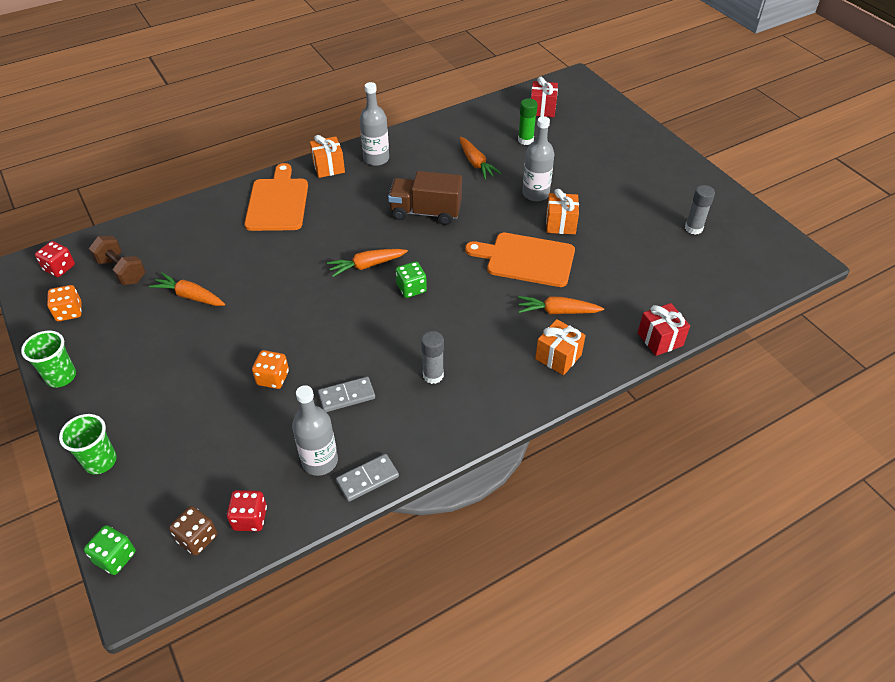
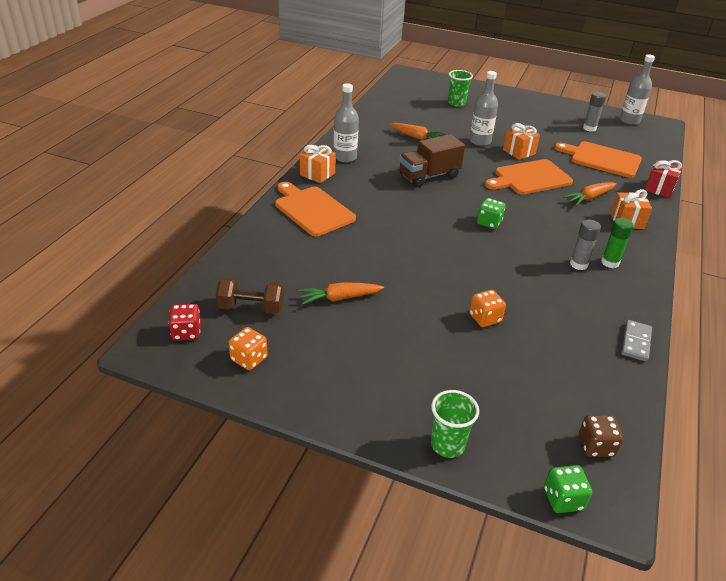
camera: 40 degrees left, 10 degrees down
green cup [21,331,76,388] -> green cup moved to [448,70,473,107]
red dice [227,490,267,531] -> none
grey bottle [292,385,338,476] -> grey bottle moved to [620,54,655,125]
grey domino [318,377,375,412] -> none
orange carrot [327,249,408,277] -> none
green glue stick [518,99,538,145] -> green glue stick moved to [601,218,634,268]
red gift [531,77,558,117] -> none
none -> orange cutting board [554,141,642,178]

